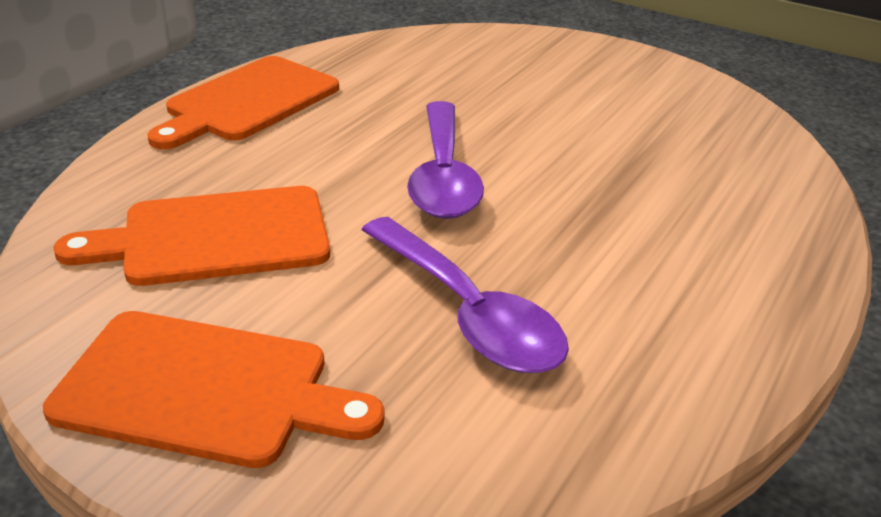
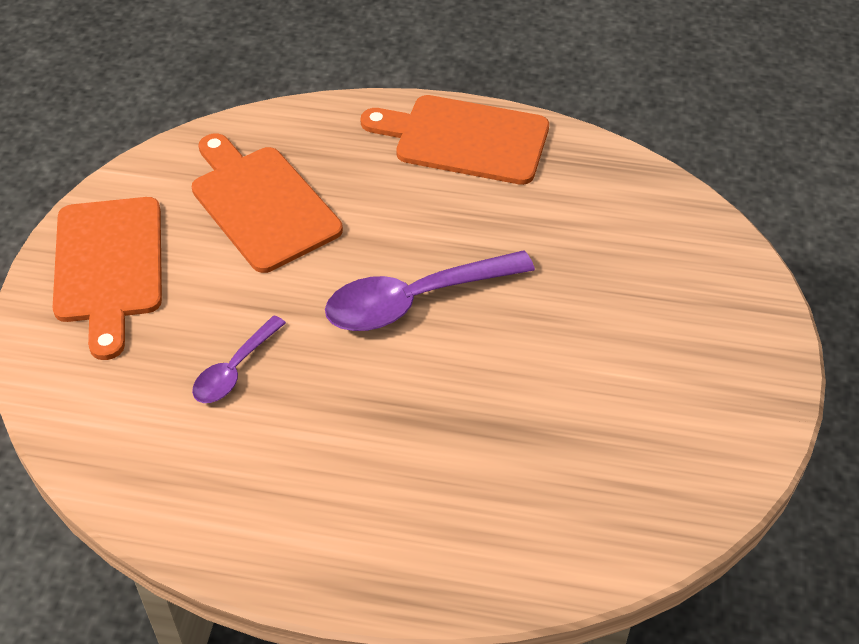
camera: 70 degrees right, 15 degrees up
purple spoon [361,217,569,373] -> purple spoon [192,315,286,403], size x0.56

